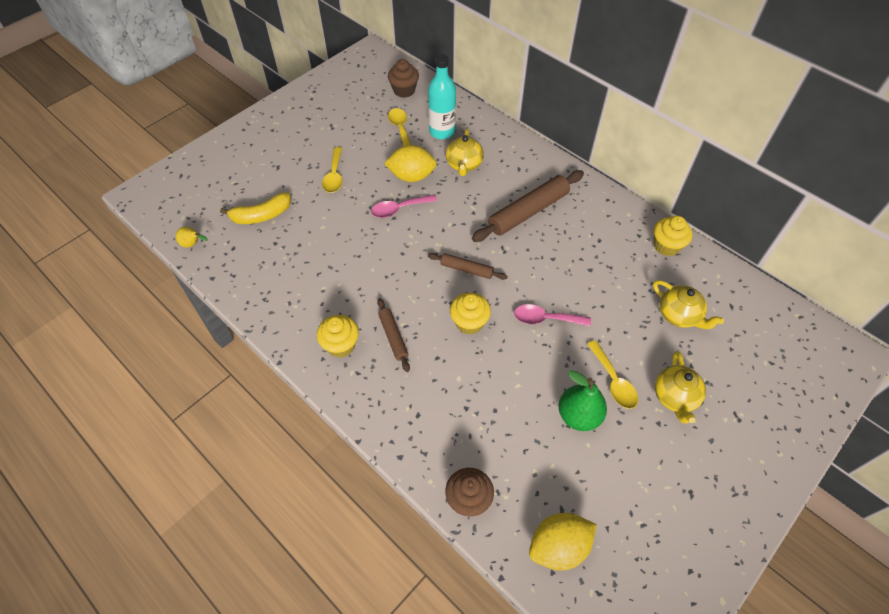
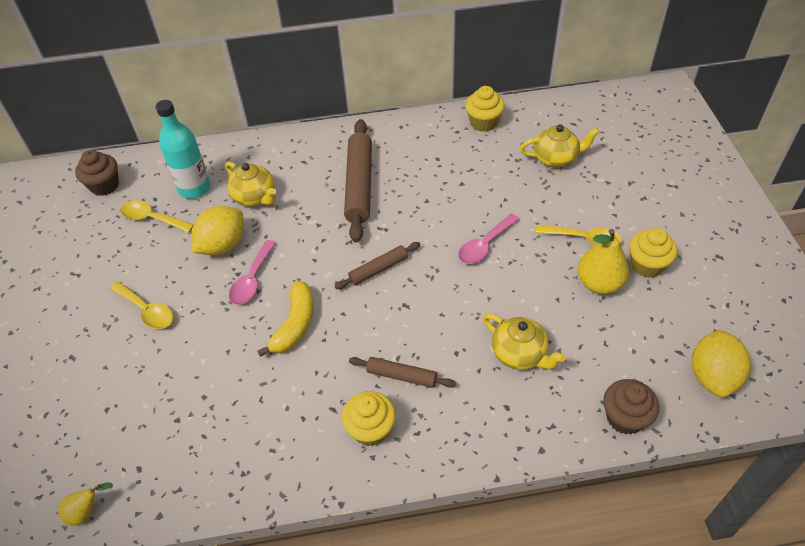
camera: 50 degrees left, 5 degrees down
yellow banana [220,192,291,224] -> yellow banana moved to [258,281,314,357]
yellow cupcake [450,293,491,334] -> yellow cupcake moved to [629,228,677,278]
green pear [558,370,607,431] -> yellow pear [578,229,629,294]
yellow teapot [655,351,706,424] -> yellow teapot moved to [483,313,566,370]

